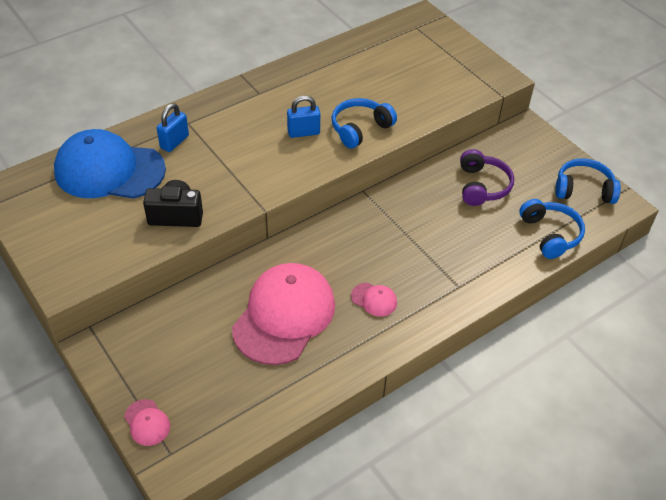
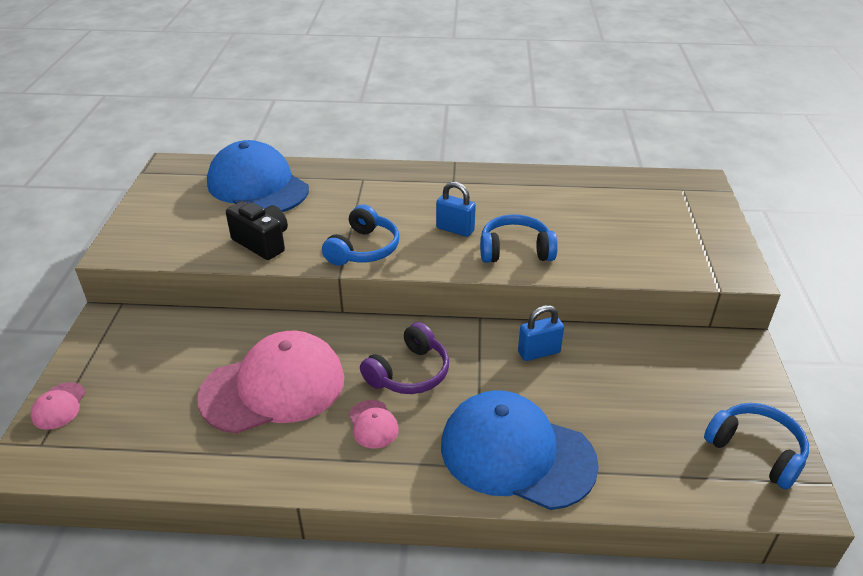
camera: 40 degrees right, 10 degrees down
blue padlock [157,103,189,152] -> blue padlock moved to [518,305,564,361]
purple headphones [460,149,514,206] -> purple headphones moved to [360,322,449,394]
blue headphones [519,199,585,259] -> blue headphones moved to [322,205,399,266]
none -> blue cap [441,390,599,510]

